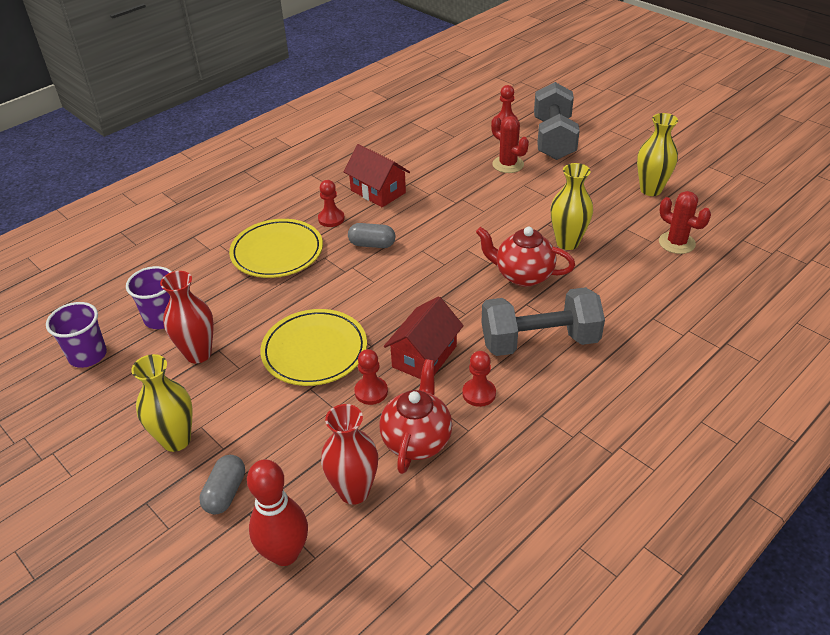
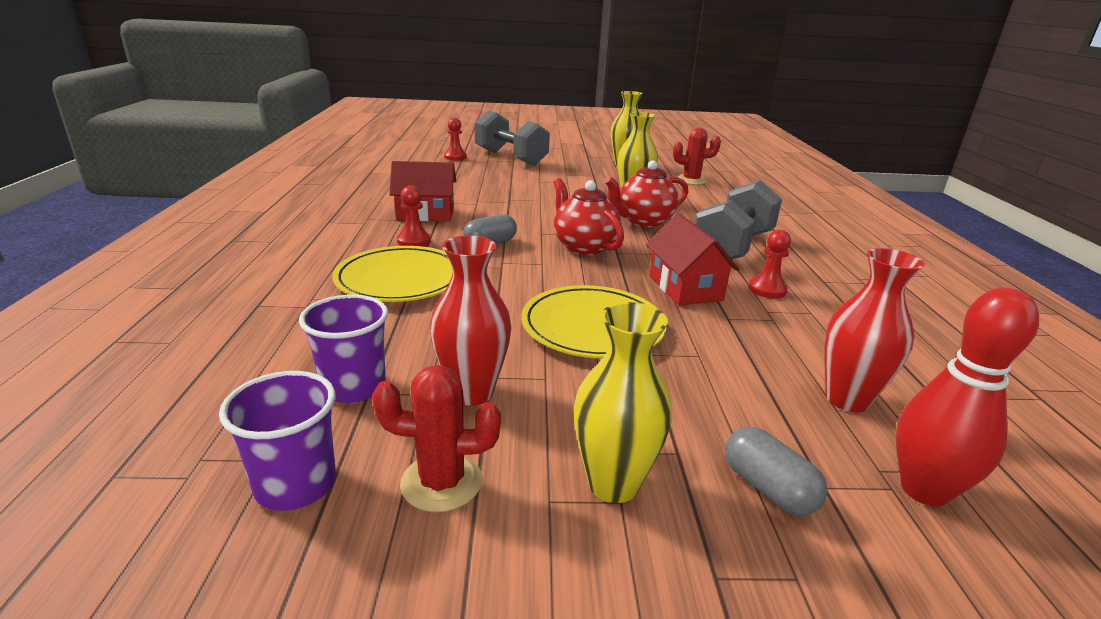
camera: 50 degrees left, 15 degrees down
red pawn [354,349,388,405] -> none
red teapot [379,359,452,474] -> red teapot moved to [554,178,624,255]
red cactus [491,116,529,173] -> red cactus moved to [372,365,501,512]

